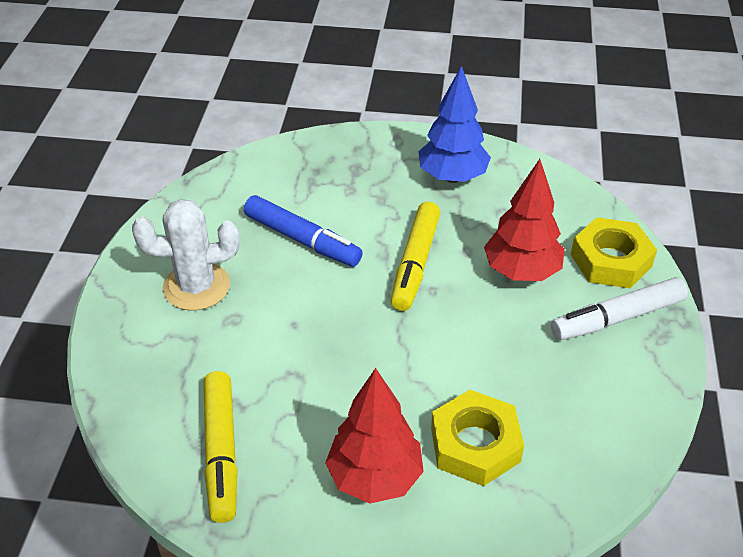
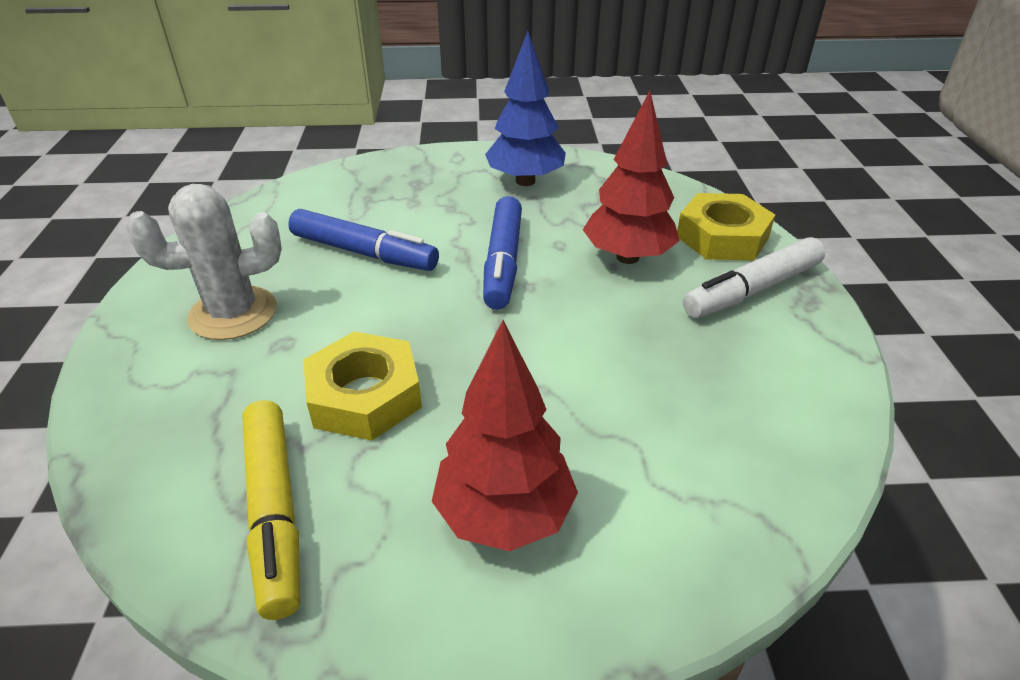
camera: 10 degrees left, 5 degrees down
yellow marker [391,202,440,311] -> blue marker [483,196,522,310]
yellow nut [431,390,524,486] -> yellow nut moved to [303,331,422,441]

